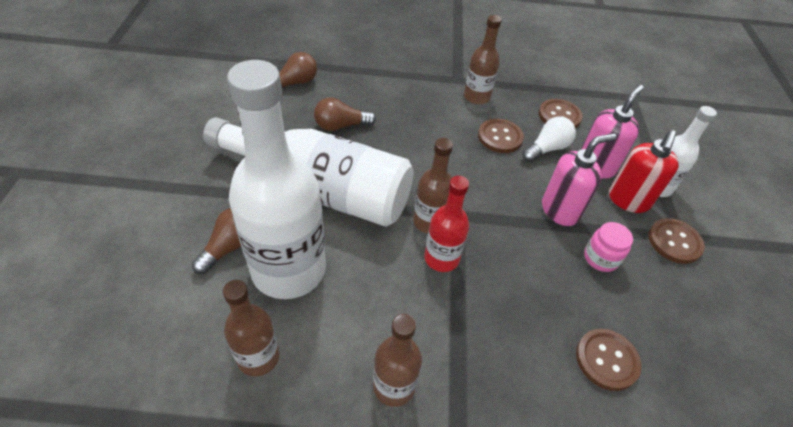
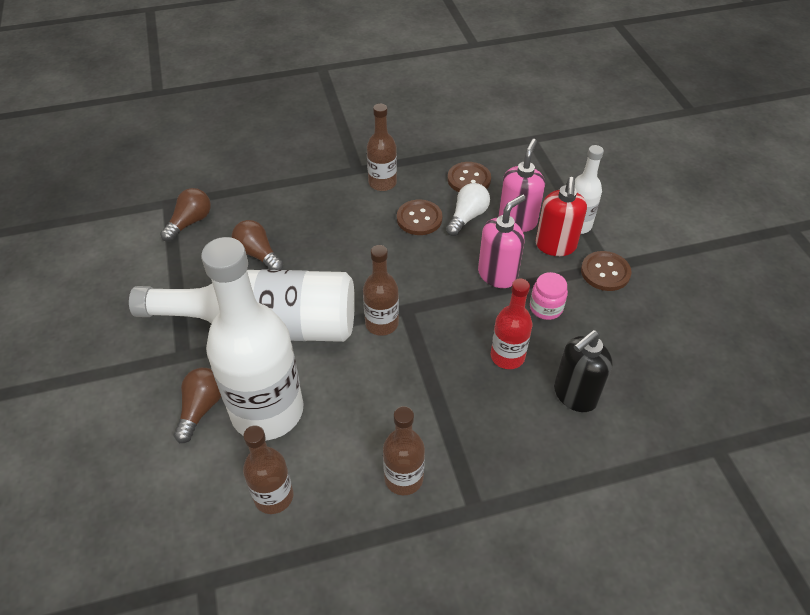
camera: 15 degrees left, 0 degrees up
brown light bulb [314,97,376,131] -> brown light bulb turned 75 degrees clockwise [232,220,283,270]
red bottle [424,176,469,272] -> red bottle moved to [491,278,532,369]
brown button [576,329,641,391] -> black soap dispenser [554,330,613,412]

